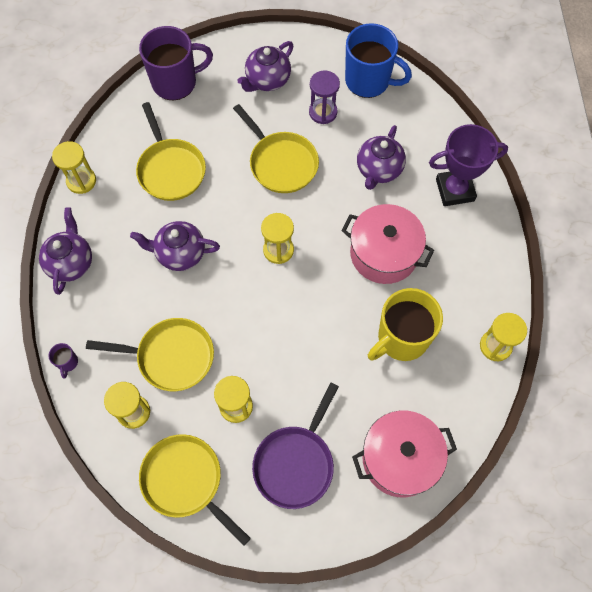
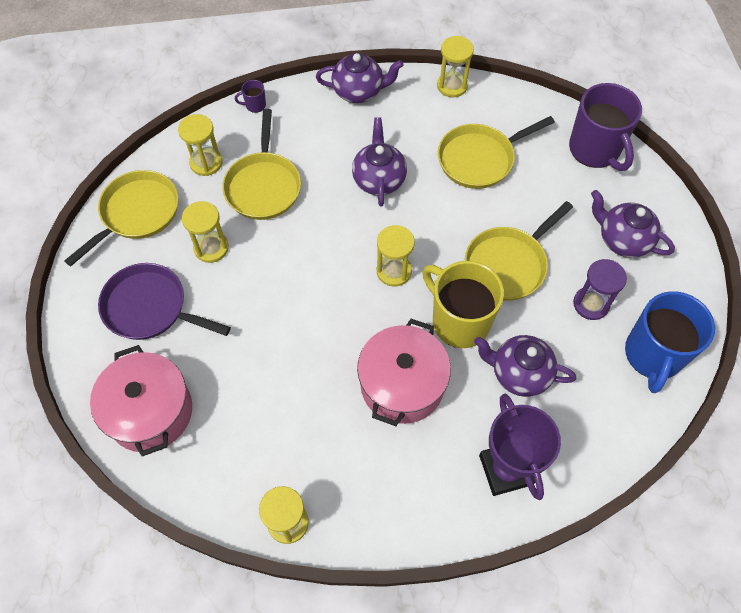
camera: 85 degrees right, 5 degrees down
yellow mug [368,288,443,361] -> yellow mug moved to [422,261,504,348]

